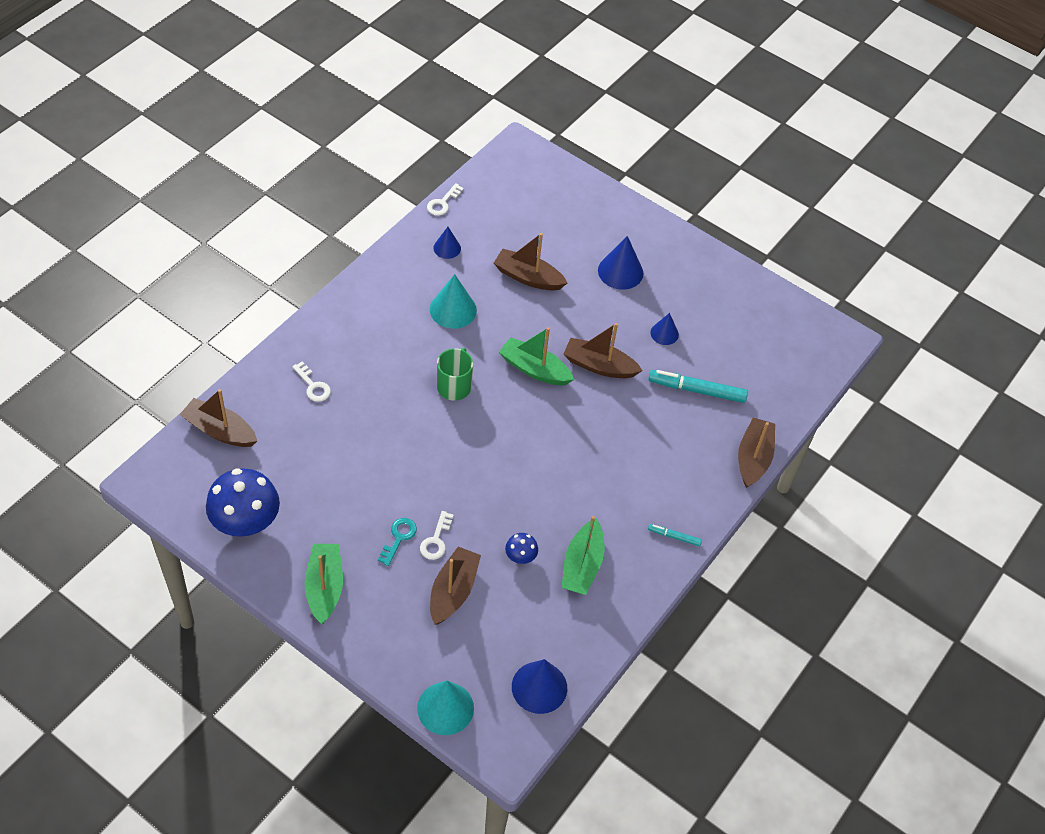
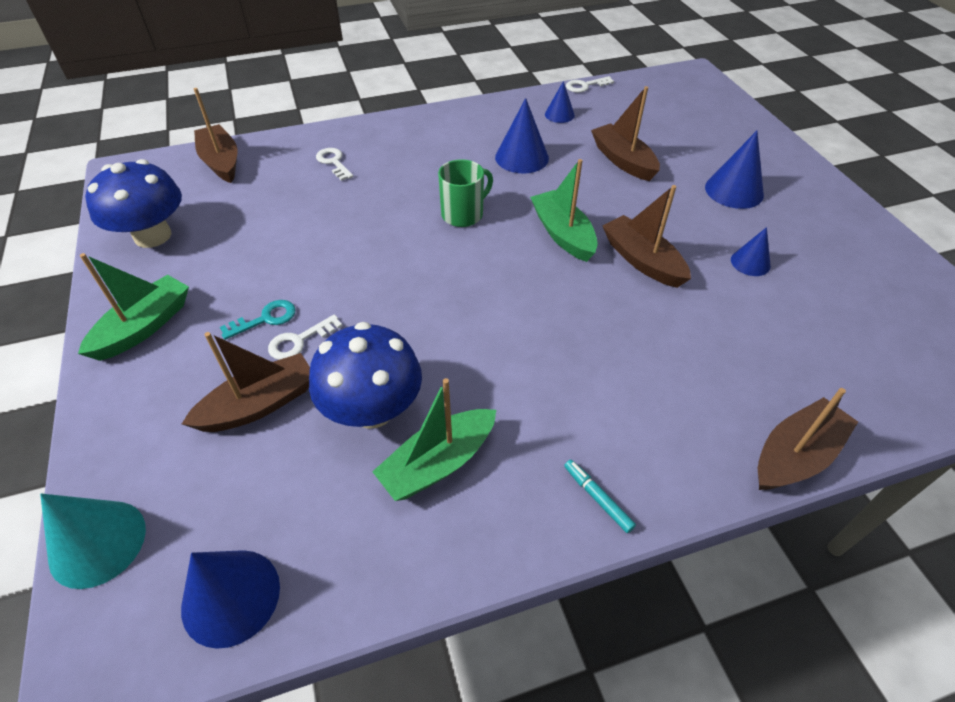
camera: 40 degrees right, 5 degrees down
white key [292,361,331,402] -> white key turned 150 degrees clockwise [316,148,353,181]
turquoise cone [430,274,477,329] -> blue cone [495,98,549,173]
blue mushroom [505,533,538,564] -> blue mushroom [309,322,422,429], size x2.18
turquoise marker [648,370,748,403] -> none

